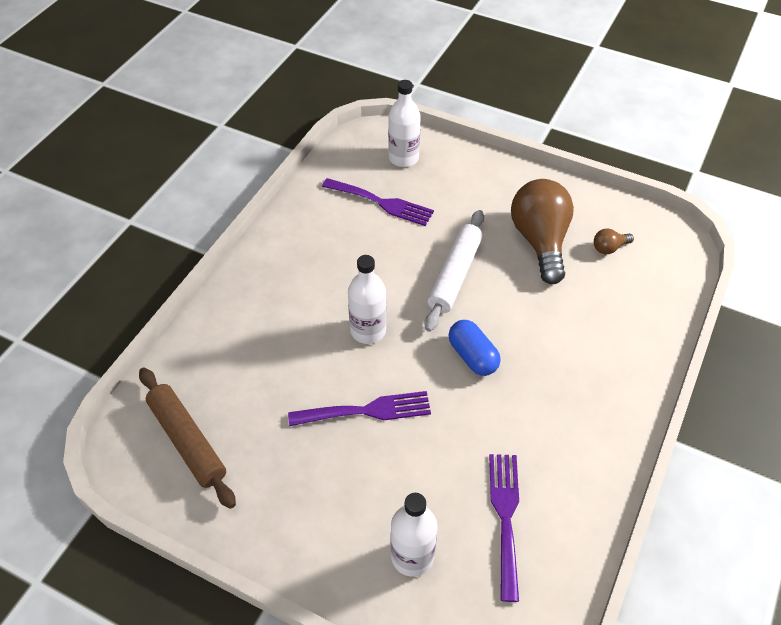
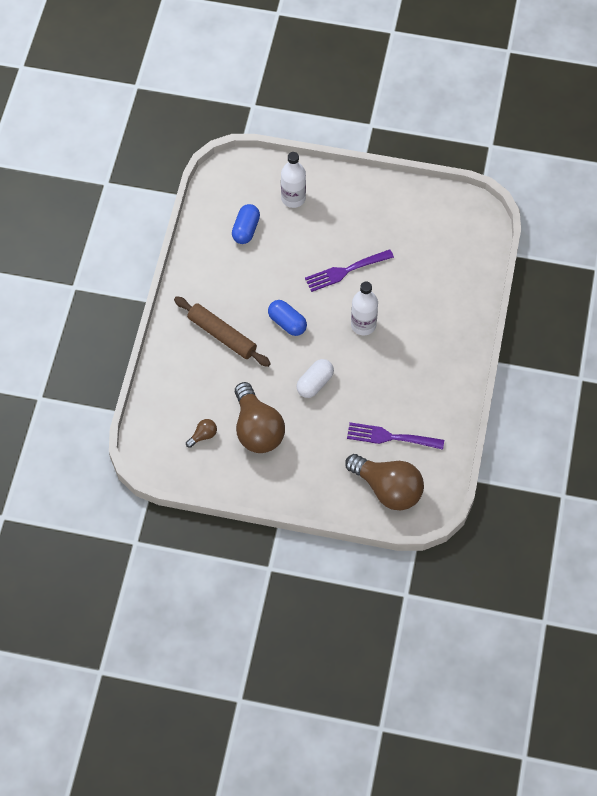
camera: 165 degrees right, 10 degrees up
brown rolling pin [139,368,236,509] -> brown rolling pin moved to [174,296,271,367]
white bottle [388,80,421,167] -> brown light bulb [345,454,424,511]
white rolling pin [424,210,484,332] -> white capsule [297,359,334,398]
purple fork [489,454,519,602] -> blue capsule [232,204,260,244]

